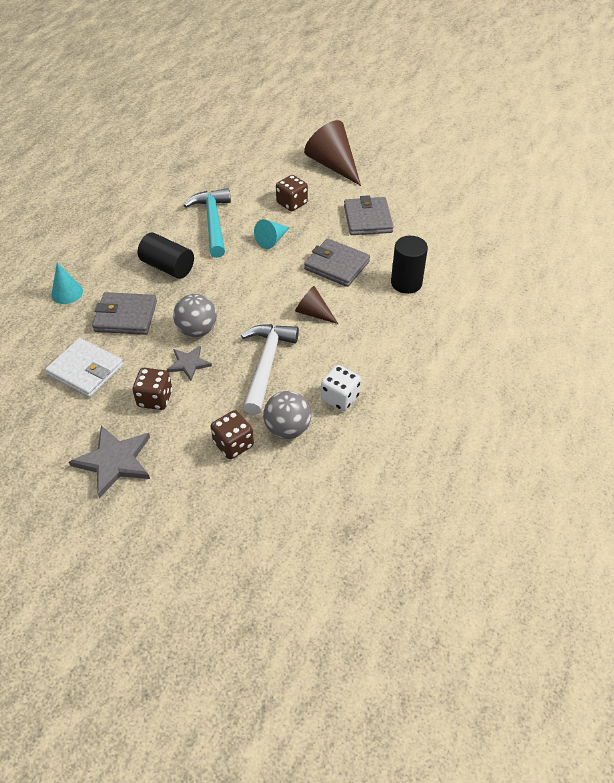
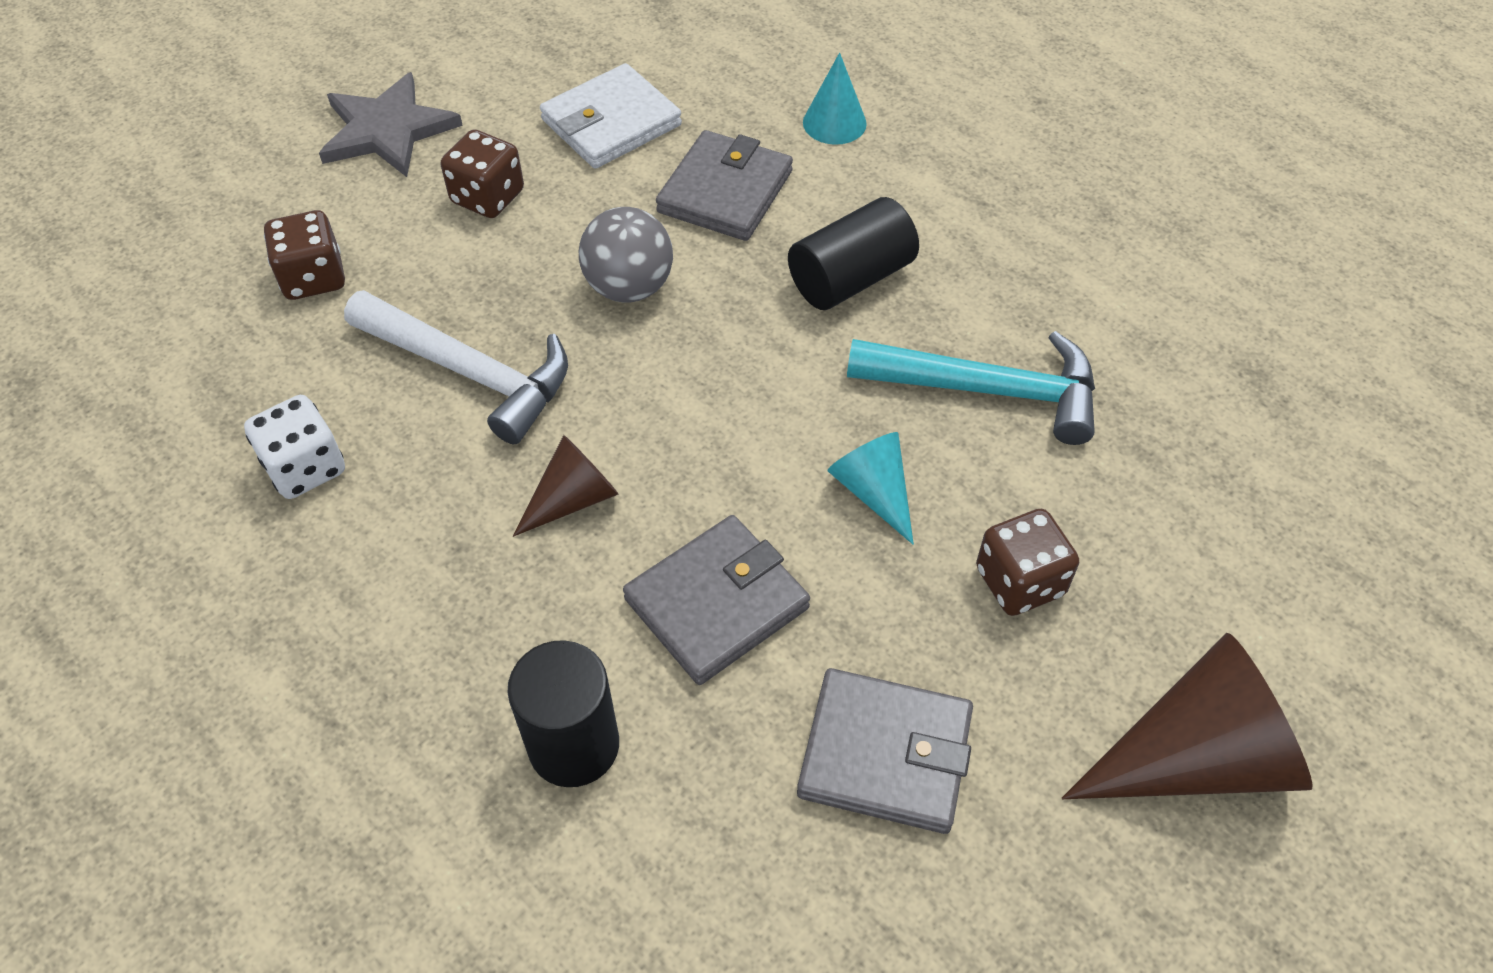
camera: 110 degrees right, 5 degrees up
grey star [167,346,212,381] -> none
grey ball [263,391,311,439] -> none

